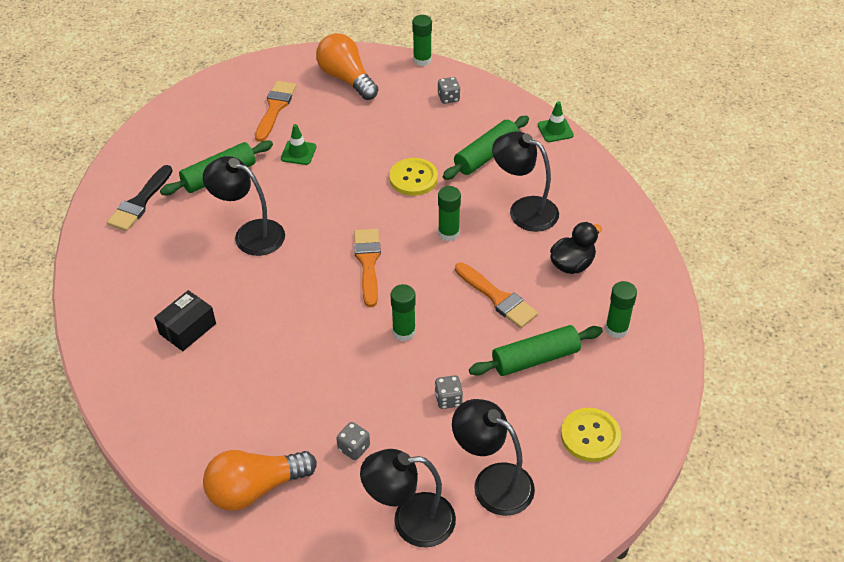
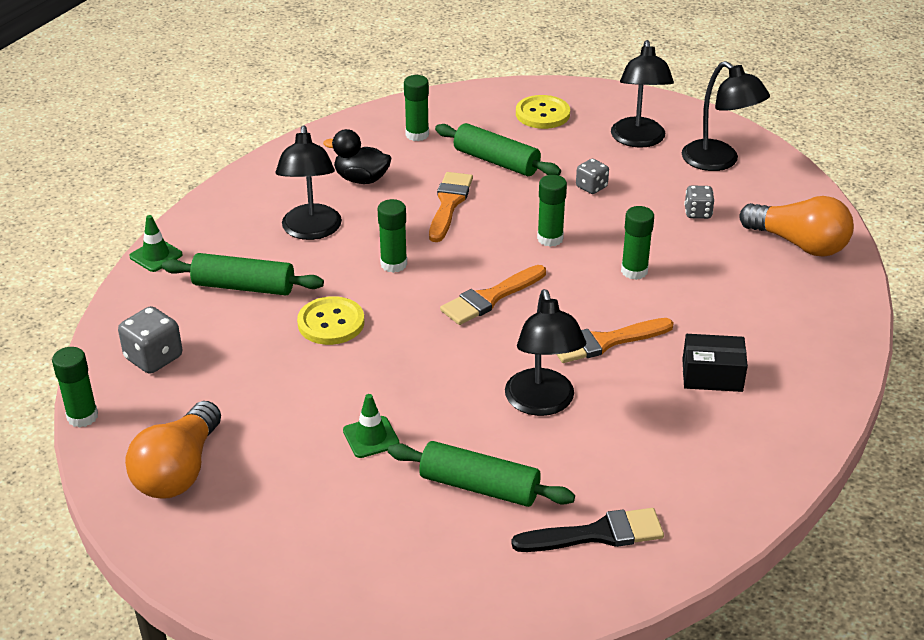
camera: 125 degrees left, 10 degrees down
orange brush [255,81,297,142] -> orange brush moved to [556,318,674,363]
grey dice [438,77,461,104] -> grey dice [118,306,182,374], size x1.57
none -> green glue stick [621,206,654,280]

